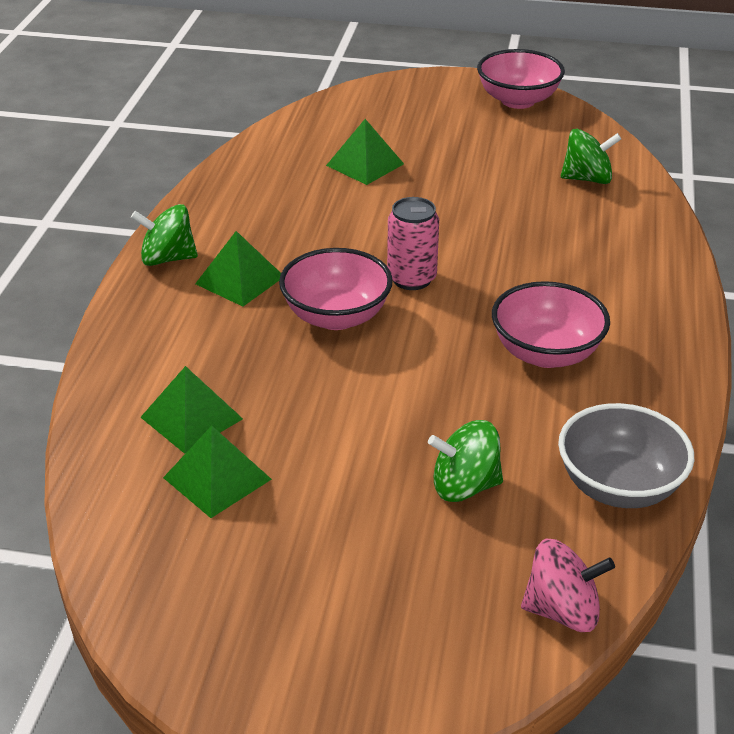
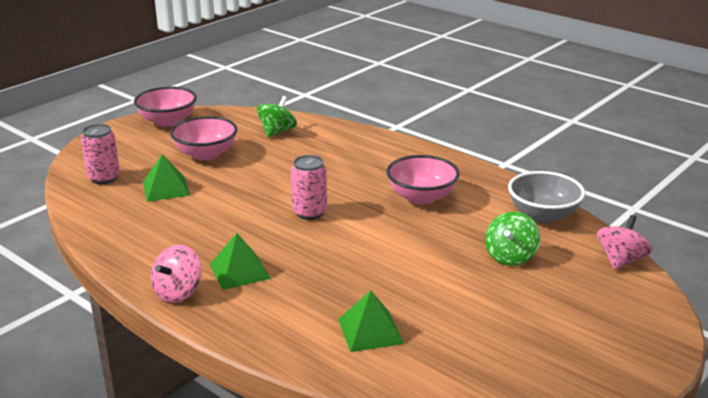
camera: 60 degrees left, 10 degrees down
green spinning top [131,204,198,266] -> pink spinning top [151,245,202,303]
green pyramid [163,426,272,518] -> none
pink bowl [279,248,393,330] -> pink bowl moved to [170,116,238,161]
none -> pink can [81,124,120,184]

